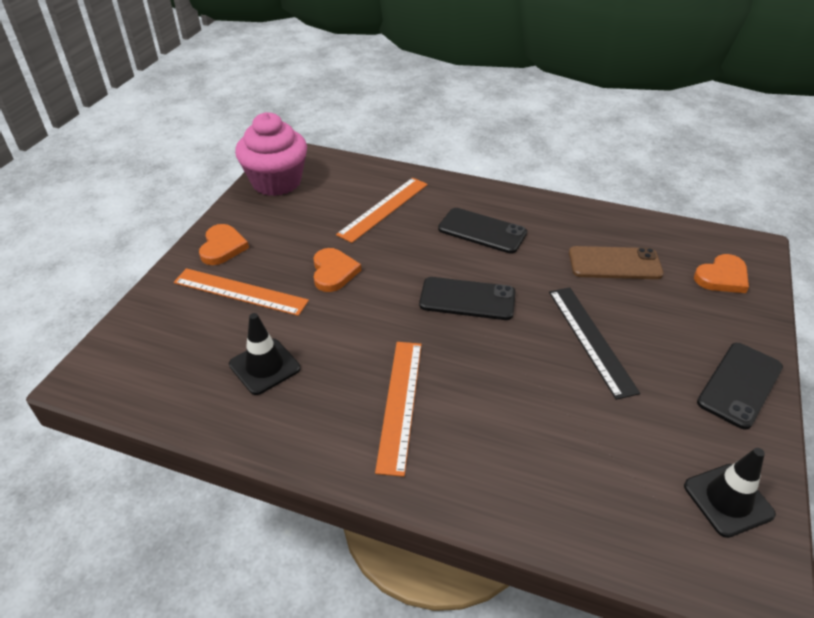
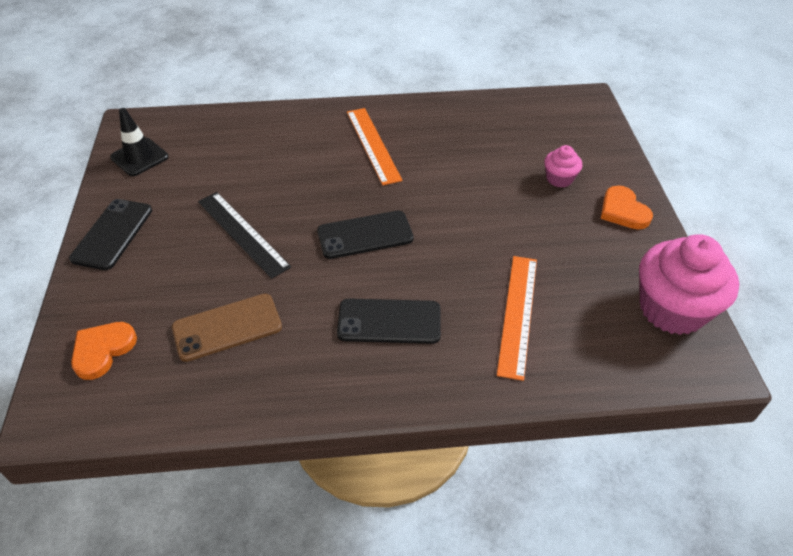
camera: 155 degrees right, 5 degrees up
orange ruler [174,268,309,316] -> pink cupcake [544,145,582,188]
black traffic cone [229,313,301,395] -> none
orange heart [313,248,361,292] -> none

